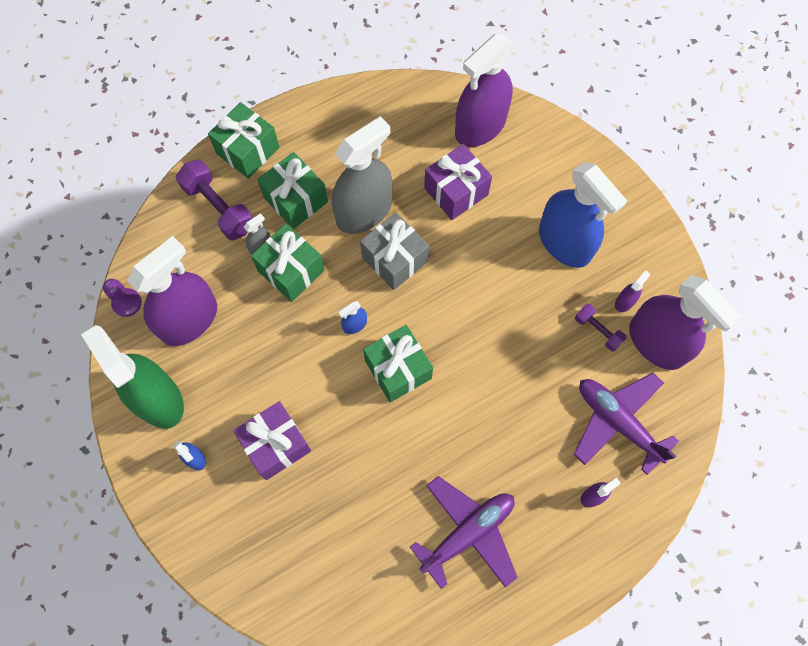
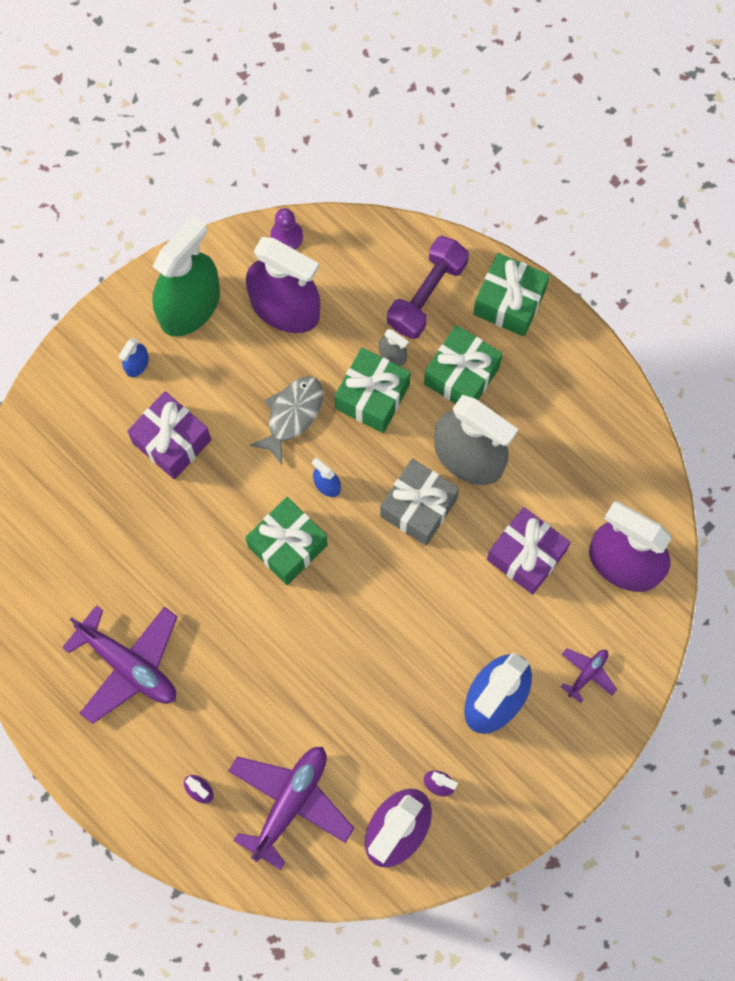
camera: 75 degrees right, 5 degrees up
purple dumbbell [575,304,627,352] -> none
none -> grey fish [249,376,323,465]
none -> purple plane [560,648,617,703]

